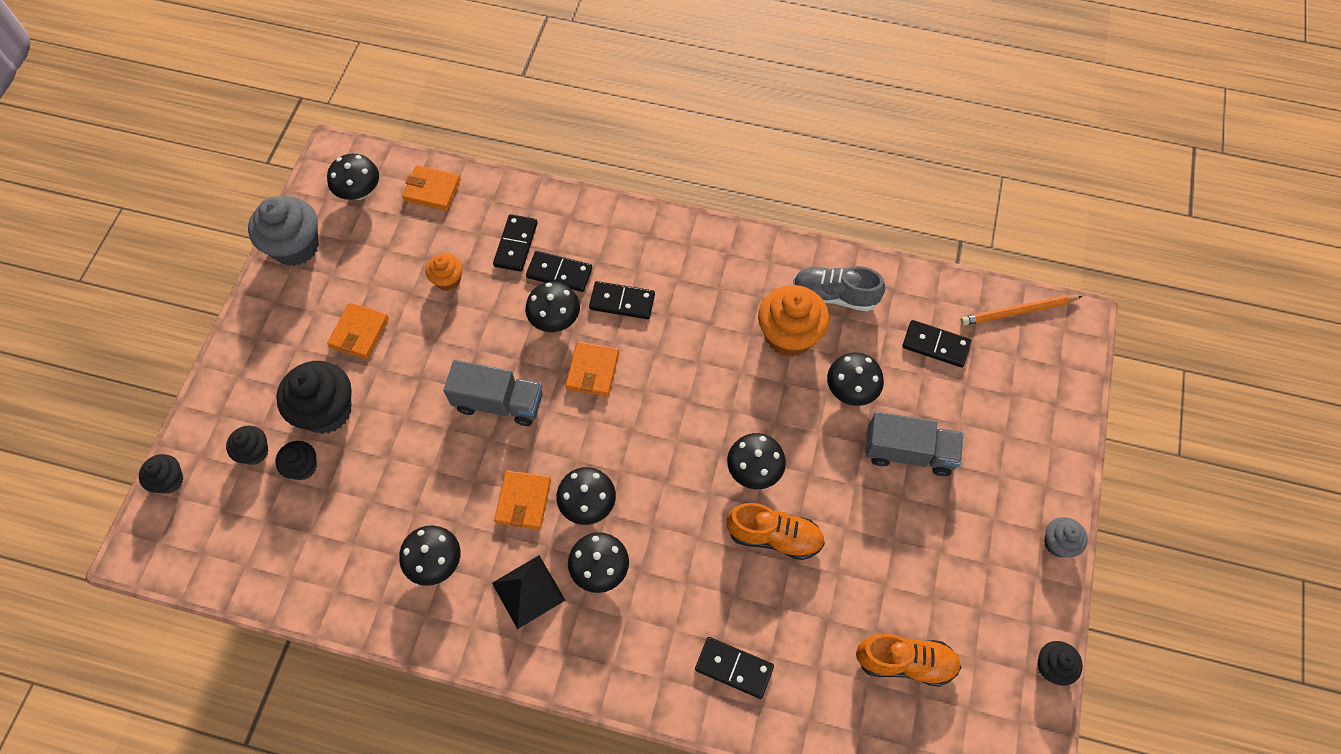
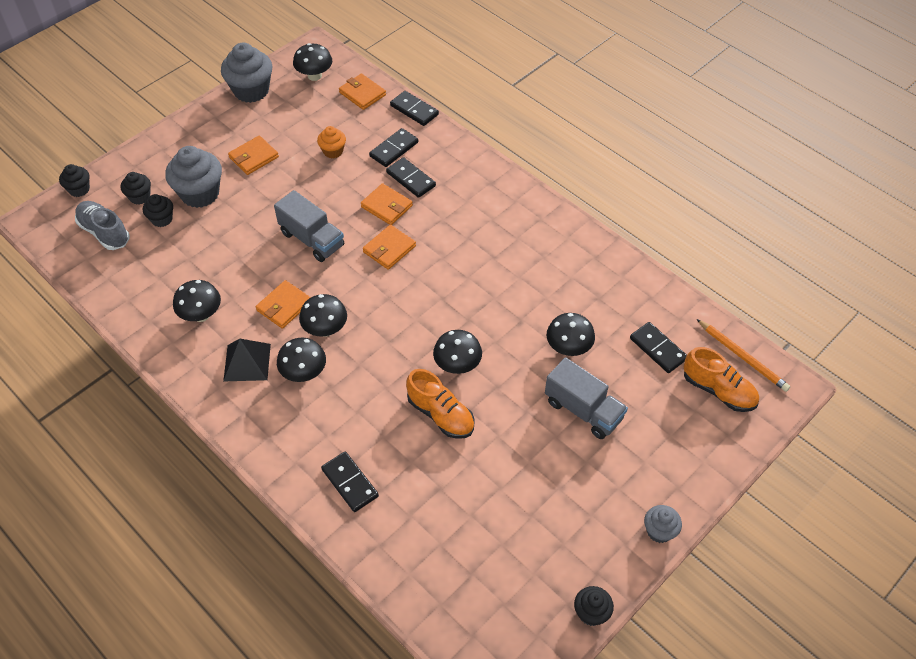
camera: 30 degrees right, 10 degrees down
black cupcake [276,361,352,434] -> grey cupcake [165,146,222,208]
black mushroom [525,282,580,332] -> orange wallet [361,183,413,225]
black domino [589,281,655,319] -> black domino moved to [390,91,439,126]
orange cupcake [758,285,829,357] -> none
grey shoe [793,266,885,311] -> grey shoe moved to [75,201,130,250]
orange shoe [856,634,961,687] -> orange shoe moved to [684,347,759,412]
orange pencil [961,295,1083,325] -> orange pencil turned 150 degrees counterclockwise [697,319,791,392]

